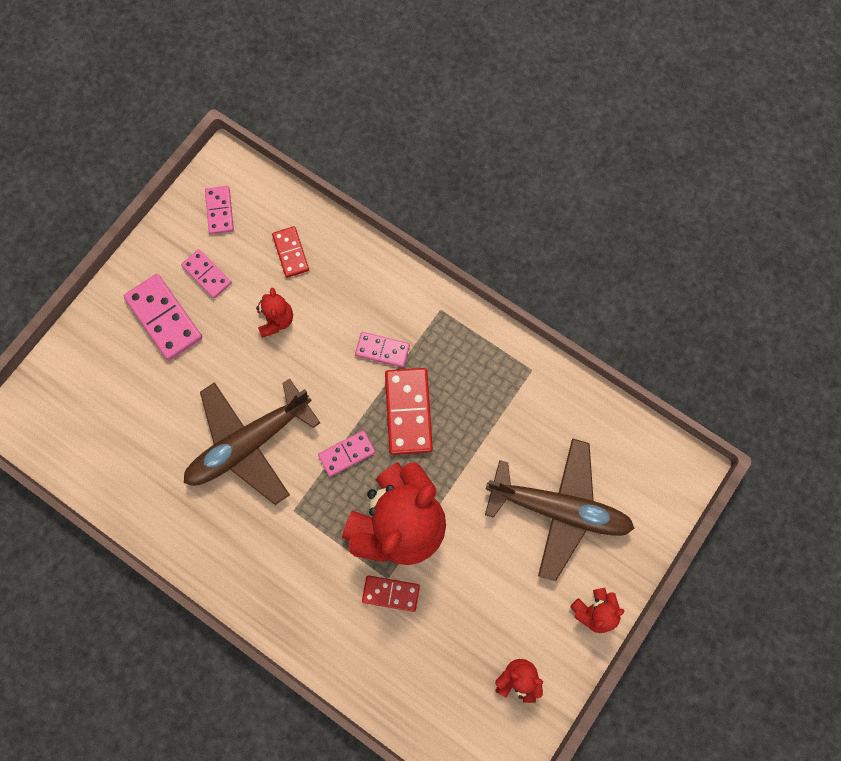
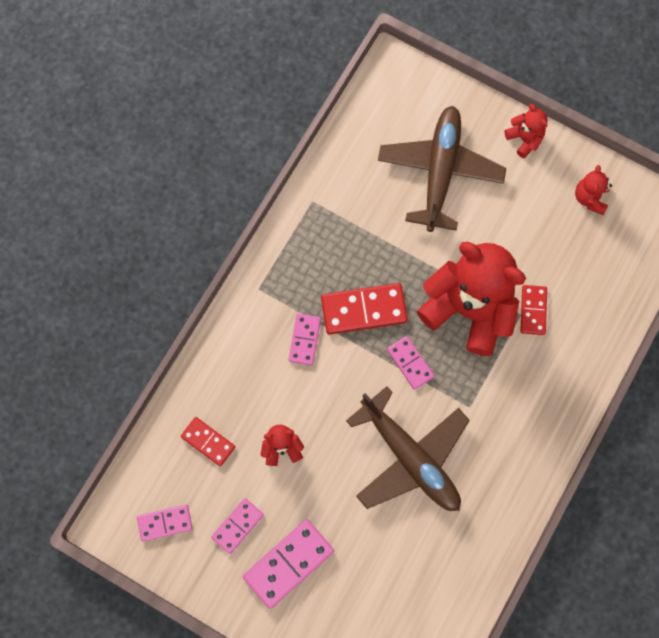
camera: 95 degrees left, 0 degrees up
red domino [272,226,309,278] -> red domino turned 60 degrees clockwise [181,417,235,466]

